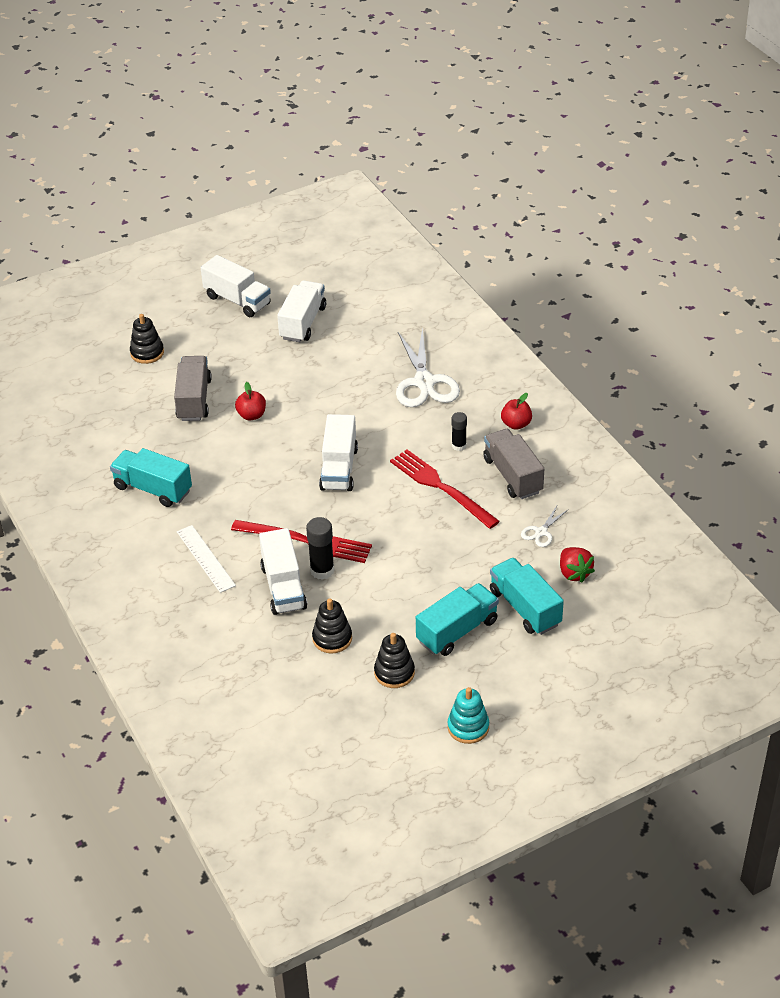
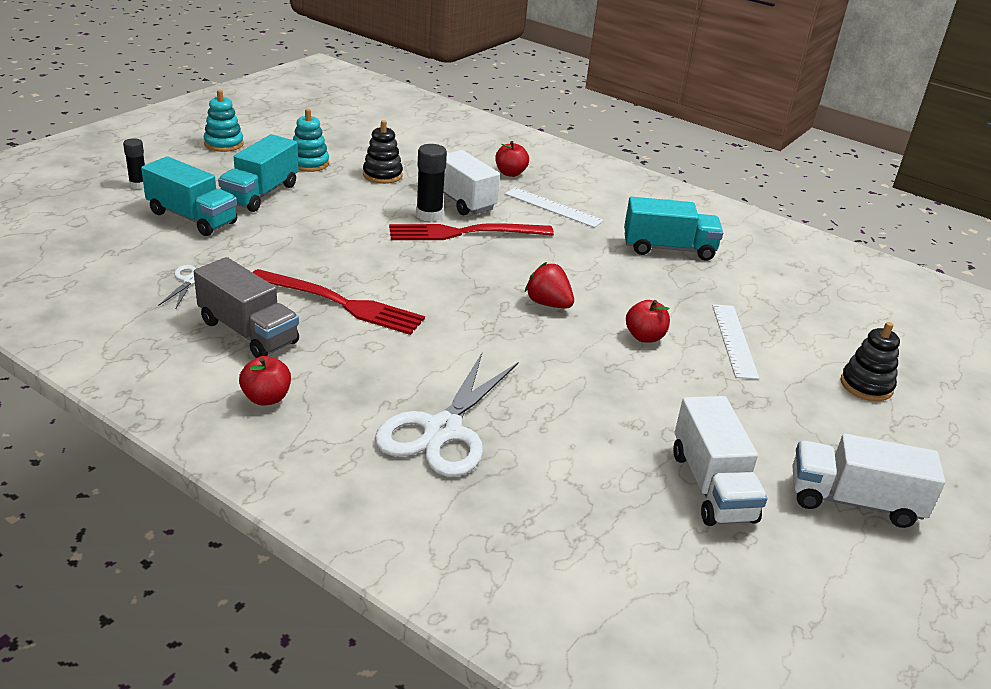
camera: 150 degrees right, 10 degrees down
grey truck [174,356,212,421] -> white ruler [712,304,759,380]
white truck [319,414,358,491] -> none
black stacking toy [374,633,415,688] -> turquoise stacking toy [293,109,329,172]
white scissors [396,327,460,407] -> white scissors turned 120 degrees counterclockwise [375,353,518,477]
black glue stick [452,412,467,451] -> black glue stick moved to [123,138,145,189]
red strawberry [560,547,595,583] -> red strawberry moved to [525,262,574,308]
none -> red apple [495,141,529,177]

